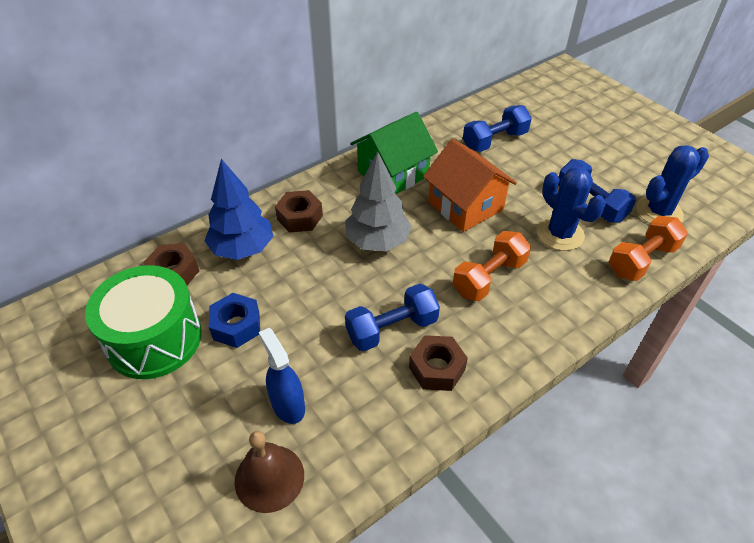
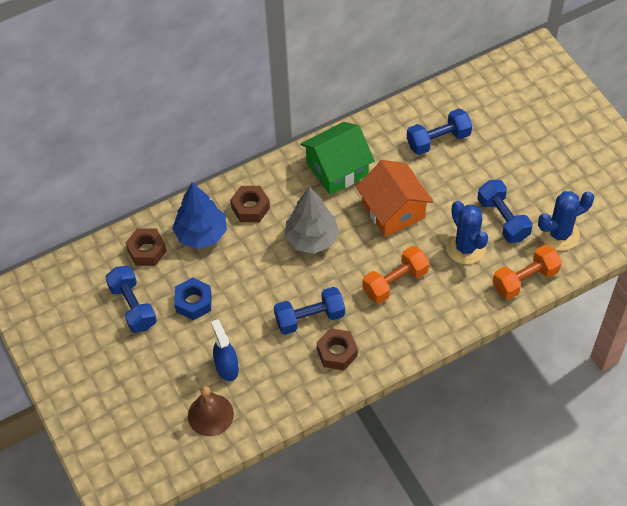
camera: 10 degrees right, 10 degrees up
green drum [85,265,202,379] -> blue dumbbell [105,266,157,333]

